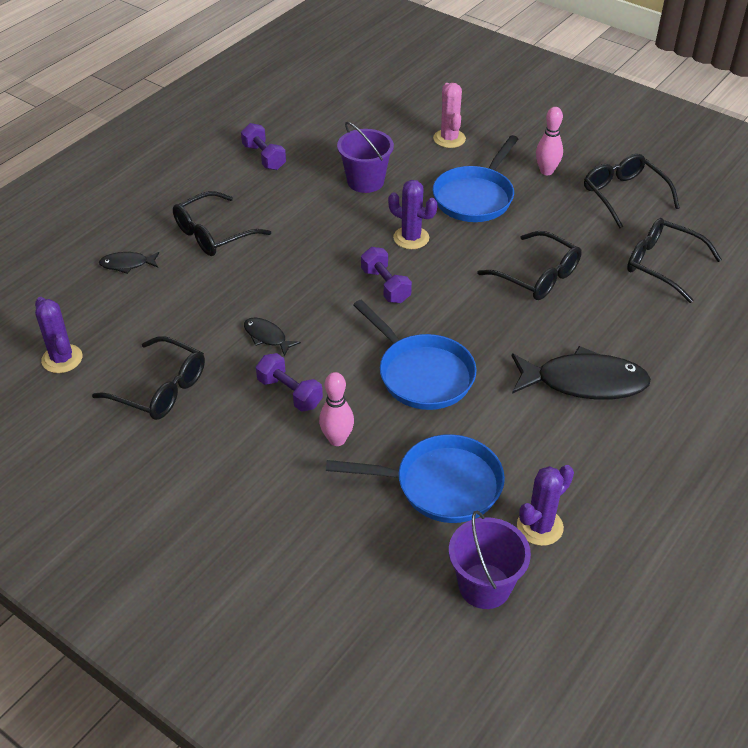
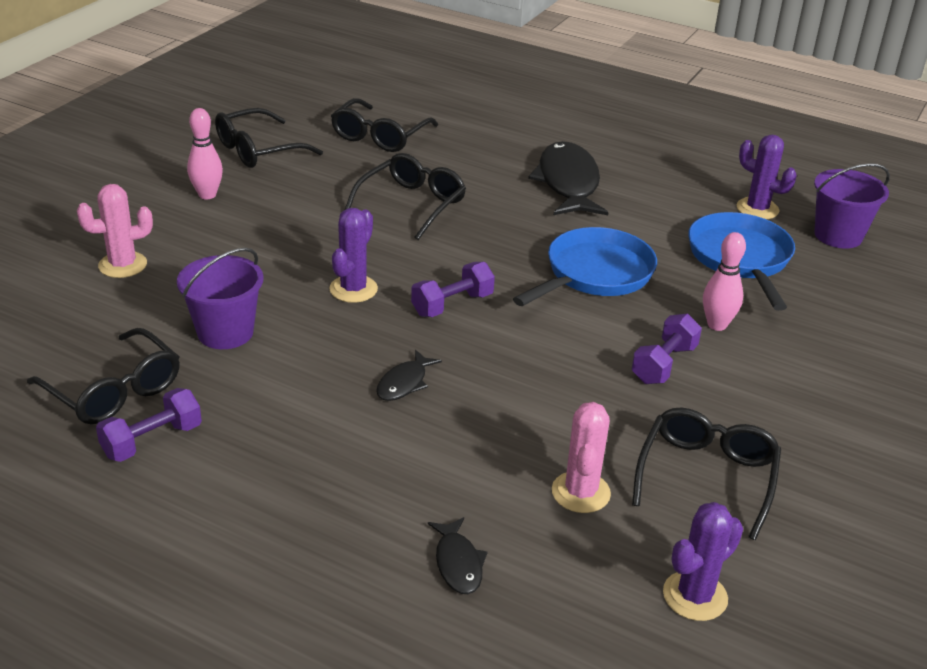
camera: 100 degrees left, 10 degrees down
black glasses [173,191,271,256] -> black glasses moved to [27,328,180,424]
black fish [244,318,301,356] -> black fish moved to [376,350,442,401]
blue pan [433,135,518,222] -> none
none -> pink cactus [552,402,611,513]

